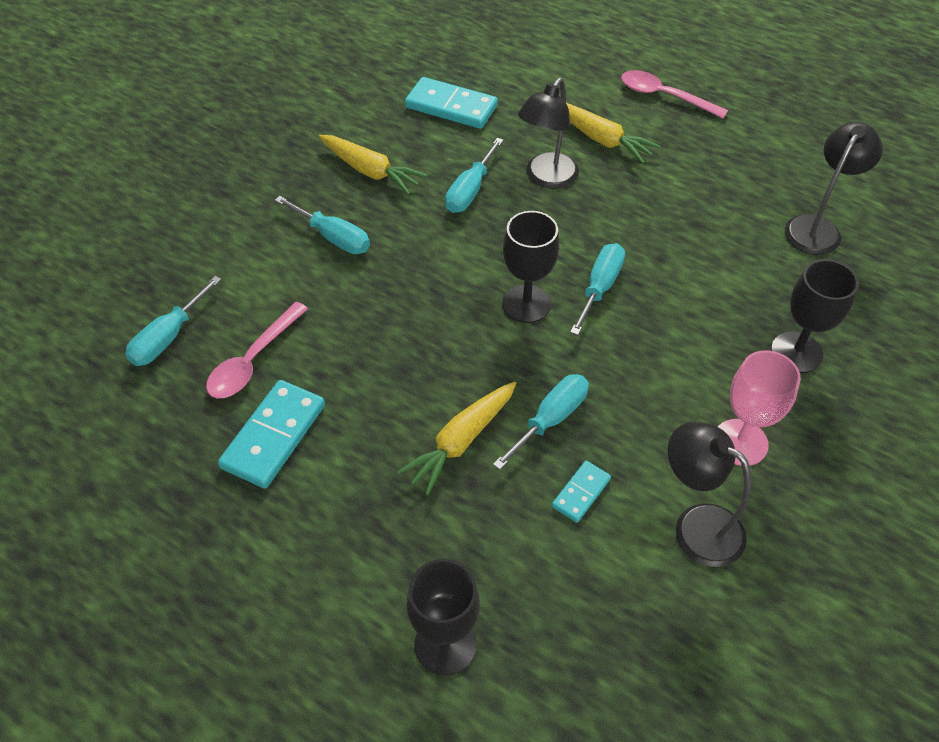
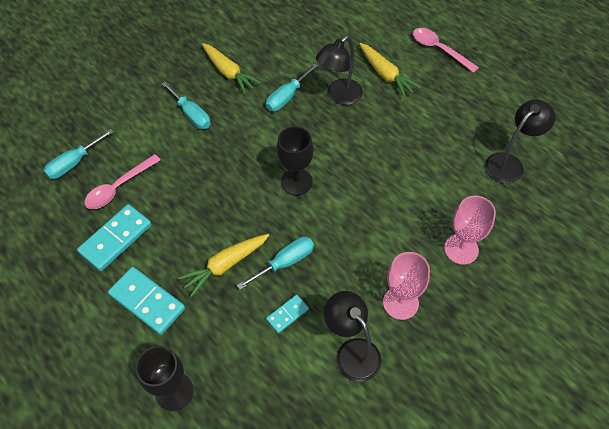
camera: 15 degrees right, 5 degrees up
turquoise domino [405,77,498,129] -> turquoise domino moved to [108,267,185,335]
turquoise screwdriver [570,243,625,335] -> none
black goblet [771,259,859,373] -> pink goblet [444,196,496,265]

